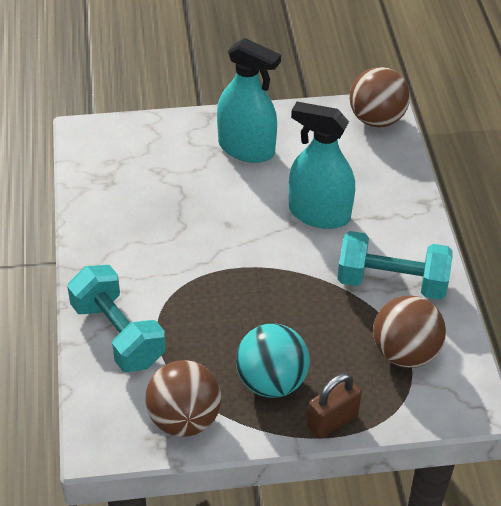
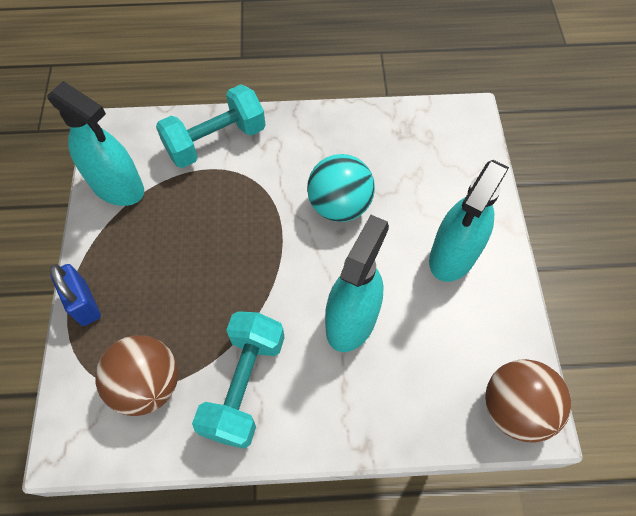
camera: 95 degrees right, 15 degrees up
brown ball [146,360,221,437] -> turquoise spray bottle [47,81,144,206]
turquoise ball [236,323,310,398] -> turquoise ball moved to [307,154,375,222]
brown padlock [307,373,362,439] -> blue padlock [50,264,101,326]

